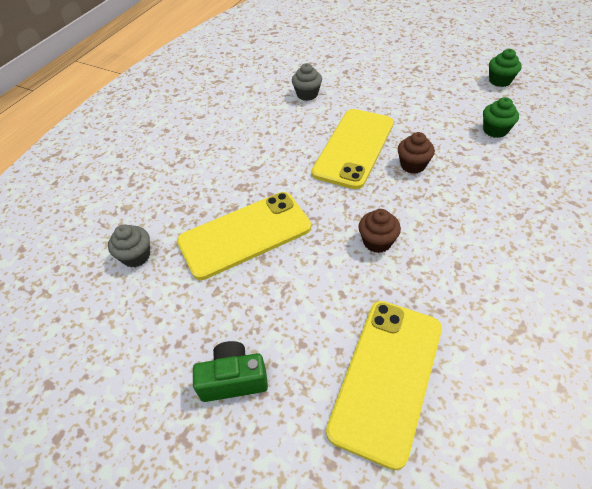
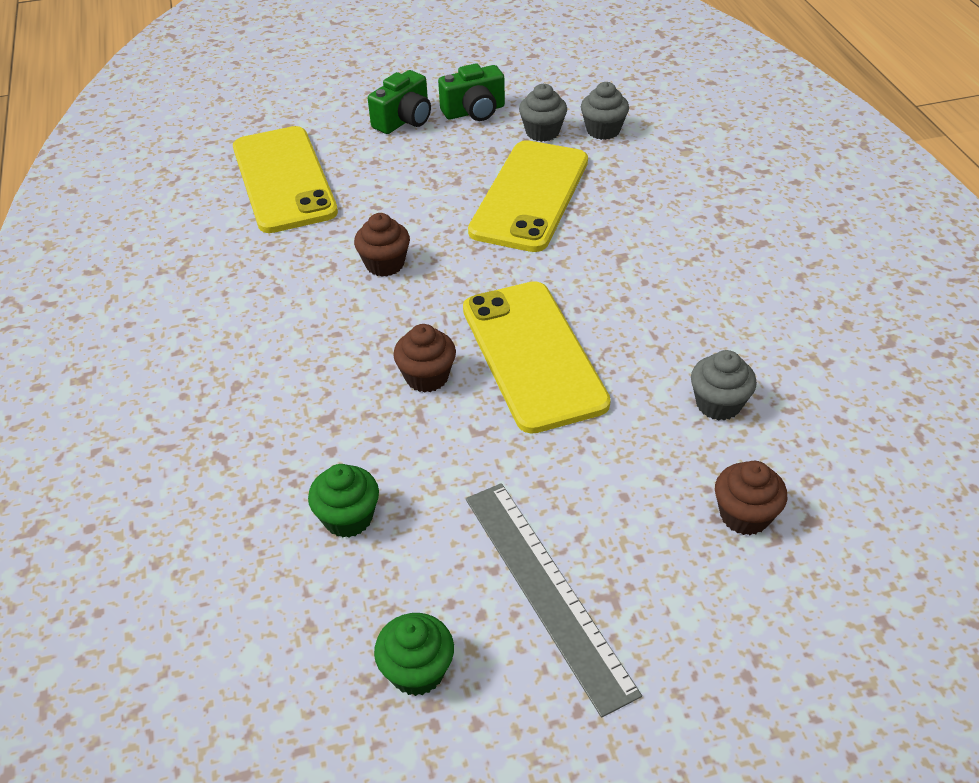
camera: 135 degrees right, 5 degrees down
none -> green camera [438,63,505,121]
none -> grey ruler [466,483,642,717]
none -> grey cupcake [519,84,567,142]
none -> brown cupcake [715,461,787,535]

